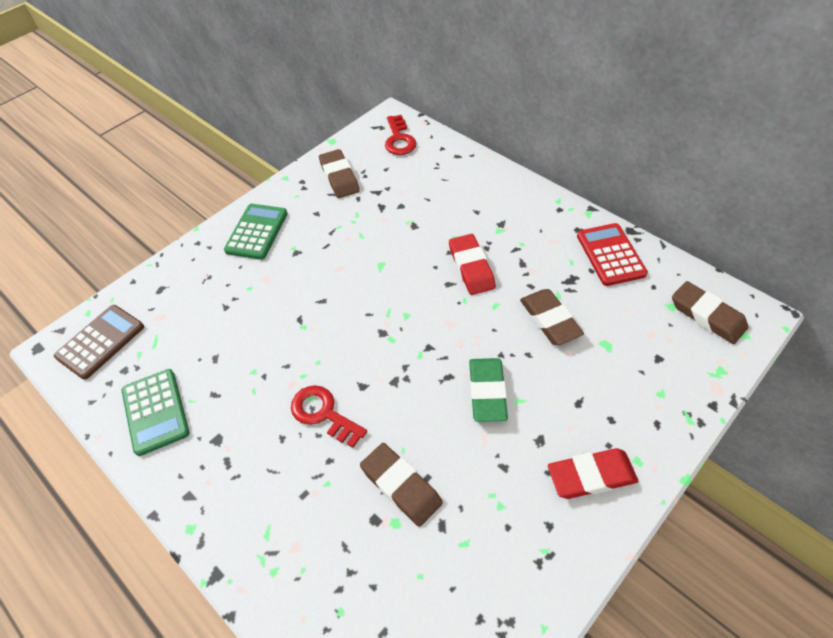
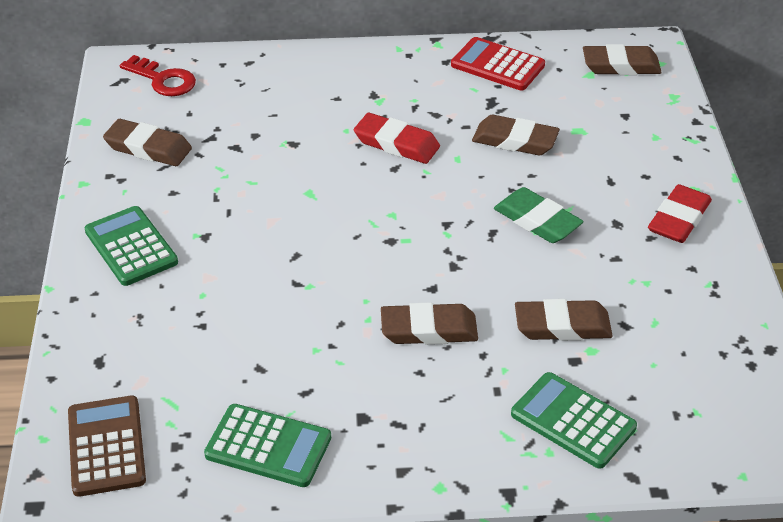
camera: 50 degrees left, 10 degrees down
red key [291,385,367,448] -> brown eraser [381,302,478,345]
none -> green calculator [511,372,637,469]

